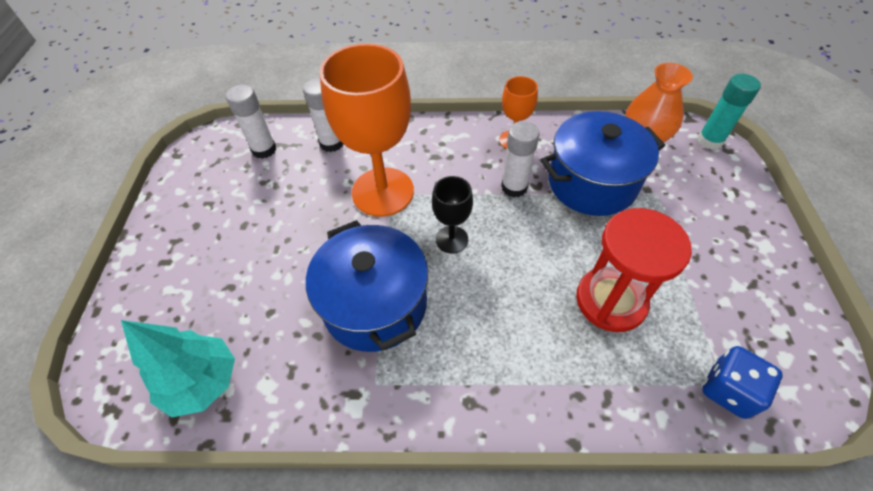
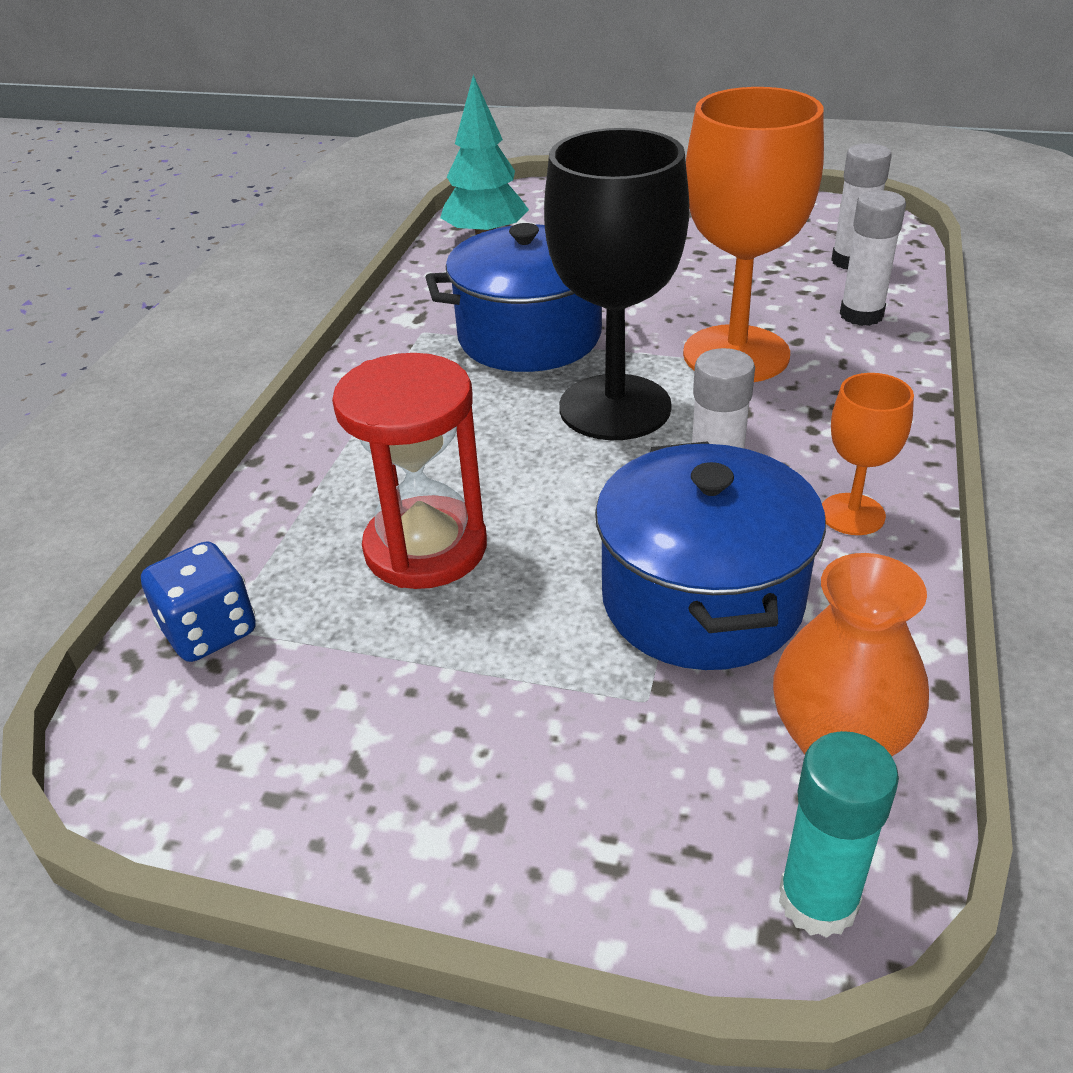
camera: 105 degrees right, 15 degrees down
black goblet [432,176,473,253] -> black goblet [544,128,689,440], size x2.04

